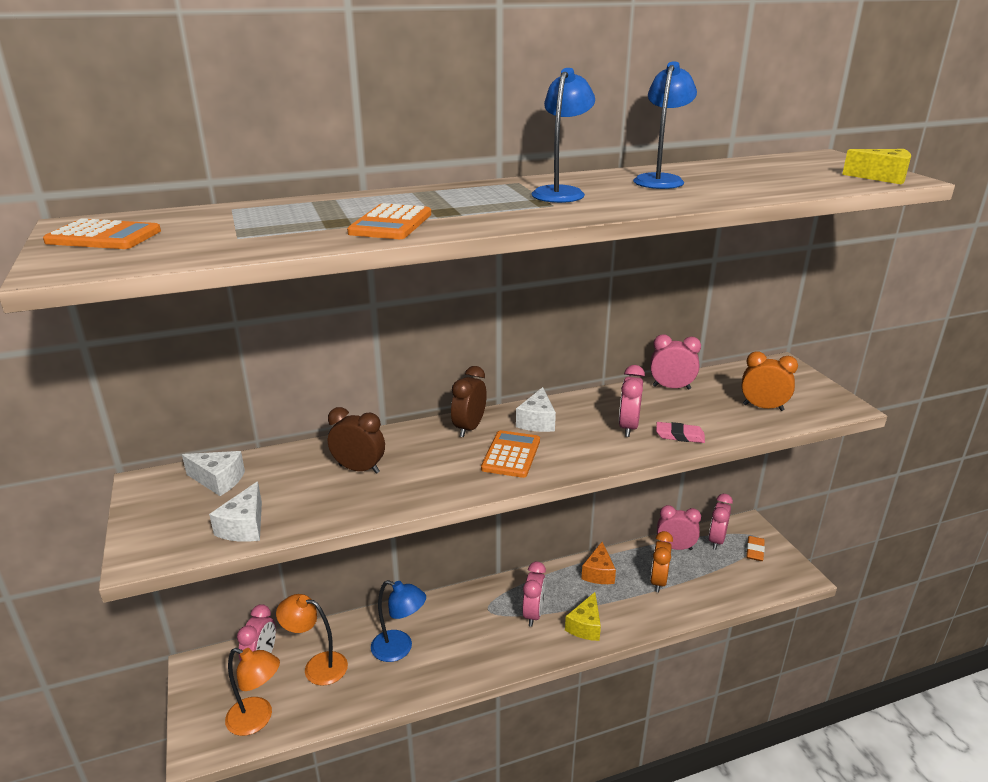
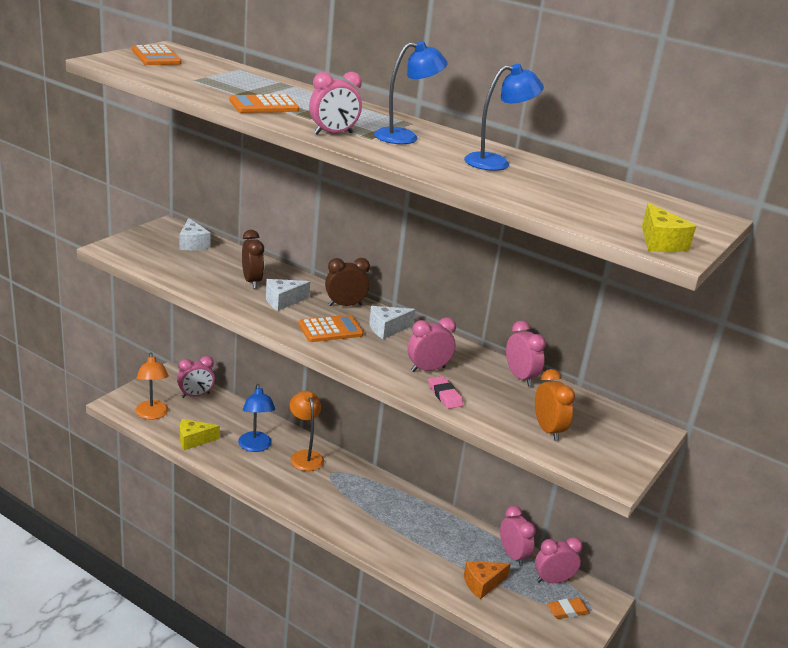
camera: 50 degrees right, 0 degrees up
white cheese [209,481,262,542] -> white cheese moved to [266,279,310,311]
orange lamp [276,594,348,686] -> orange lamp moved to [290,391,324,471]
pink clock [522,562,546,627] -> pink clock moved to [309,72,362,134]
yellow cheese [565,592,601,641] -> yellow cheese moved to [180,419,220,450]
orange cheese [581,542,616,584] -> orange cheese moved to [464,561,511,599]
orange clock [650,531,673,592] -> none

